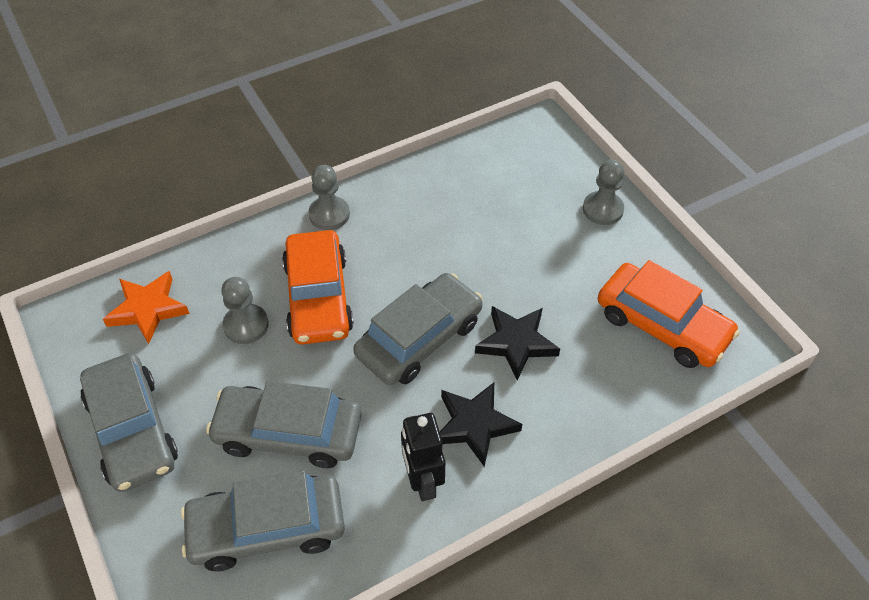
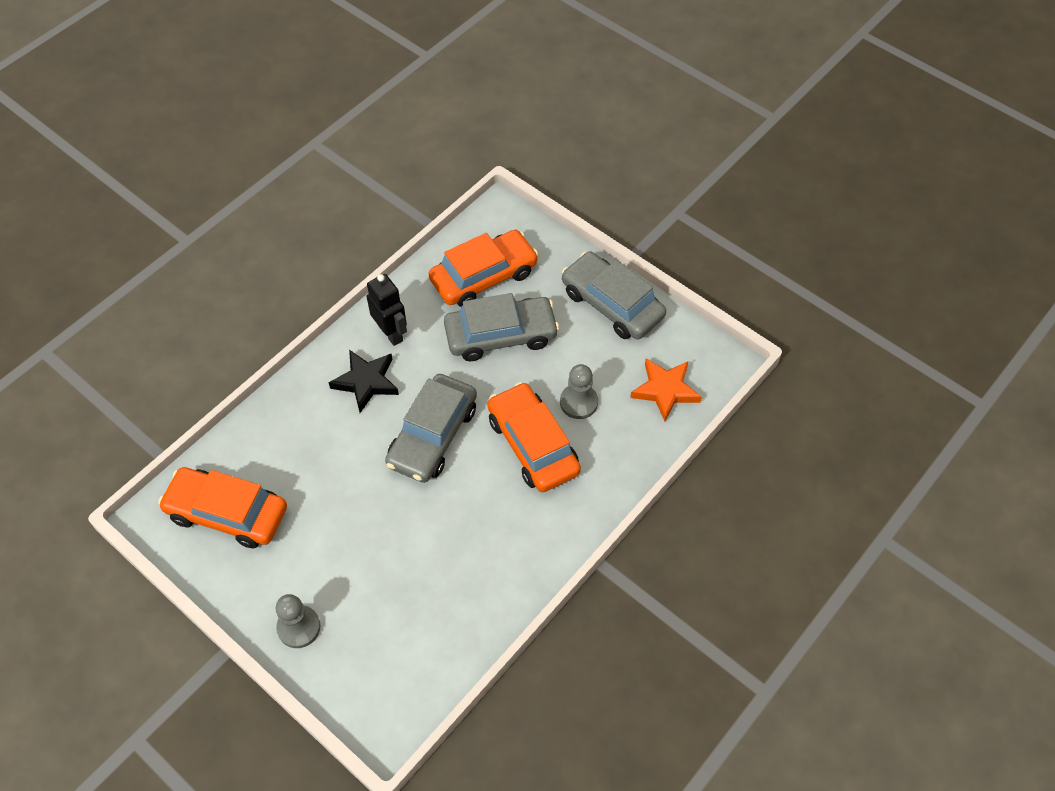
camera: 160 degrees right, 5 degrees up
grey car [181,470,345,571] -> orange car [429,230,538,307]
grey pawn [308,165,350,230] -> none
black star [475,306,560,380] -> none

